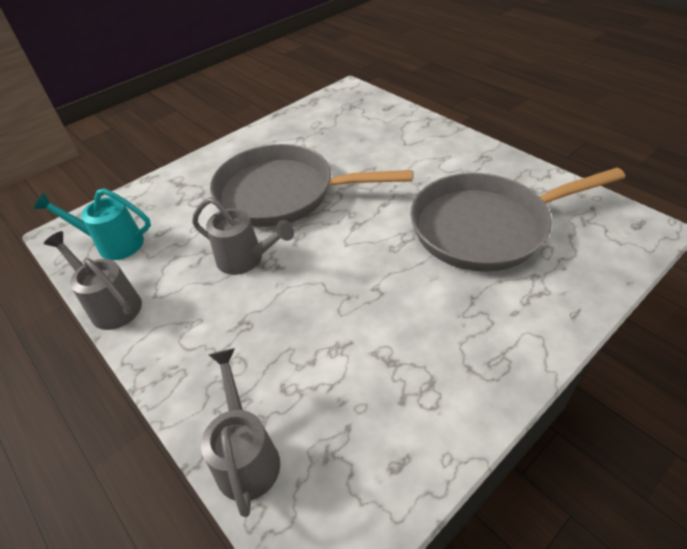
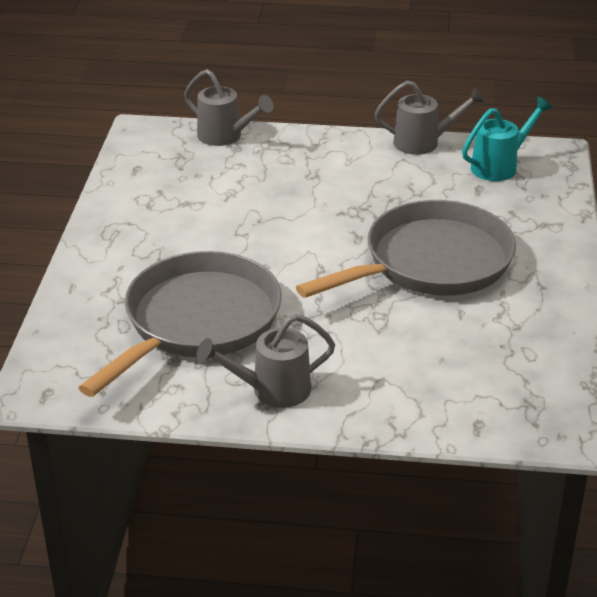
camera: 135 degrees right, 10 degrees down
grey watering can [192,197,294,275] -> grey watering can moved to [197,314,335,408]

